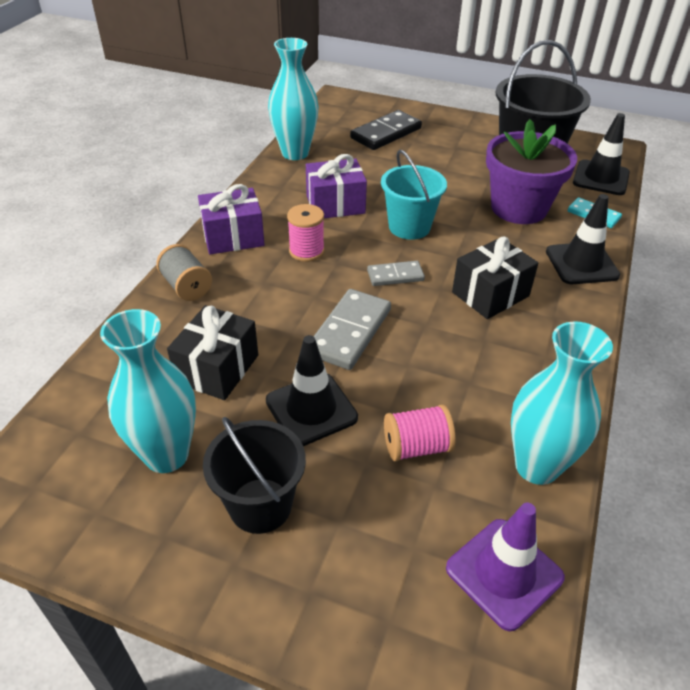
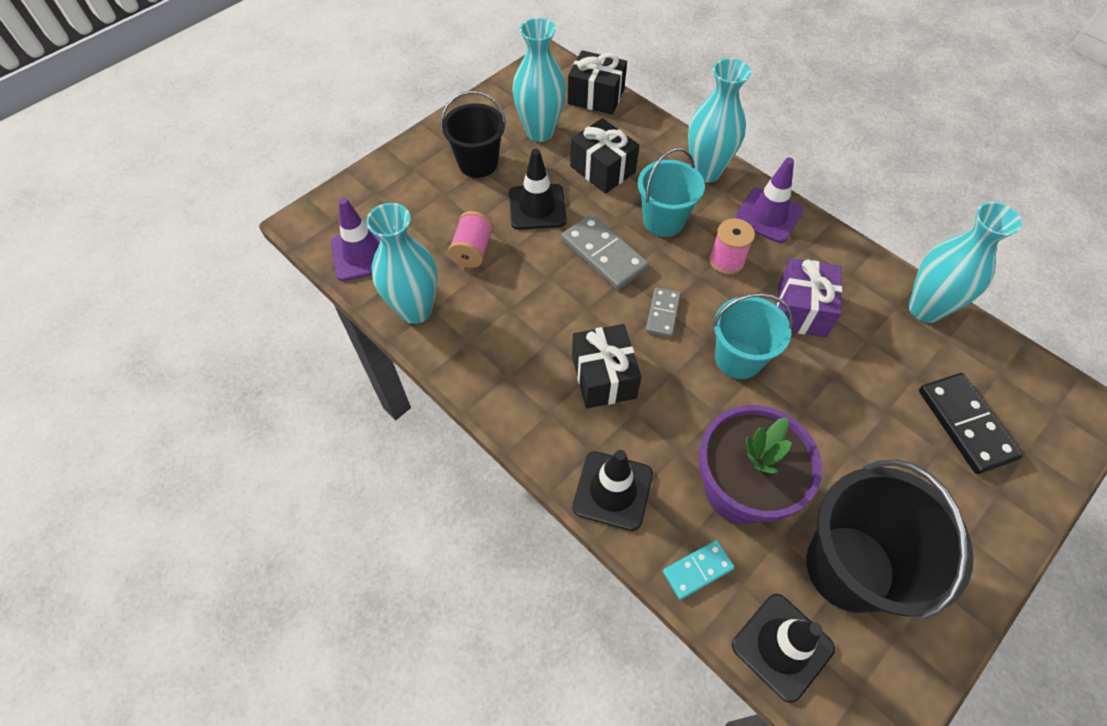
camera: 115 degrees right, 15 degrees up
grey spool [156,244,212,301] -> turquoise vase [688,58,751,183]
purple gift [198,184,265,254] -> purple traffic cone [735,158,803,243]
none -> black gift [568,50,627,115]
none -> turquoise bucket [638,148,705,237]

